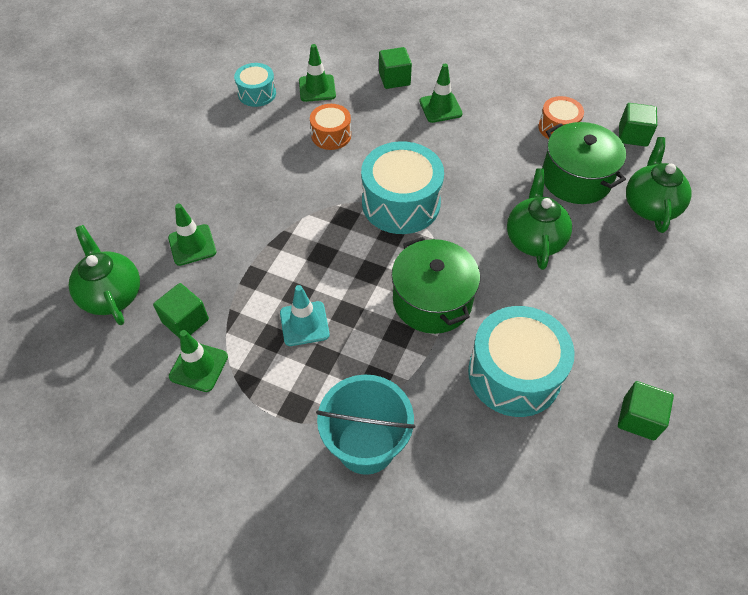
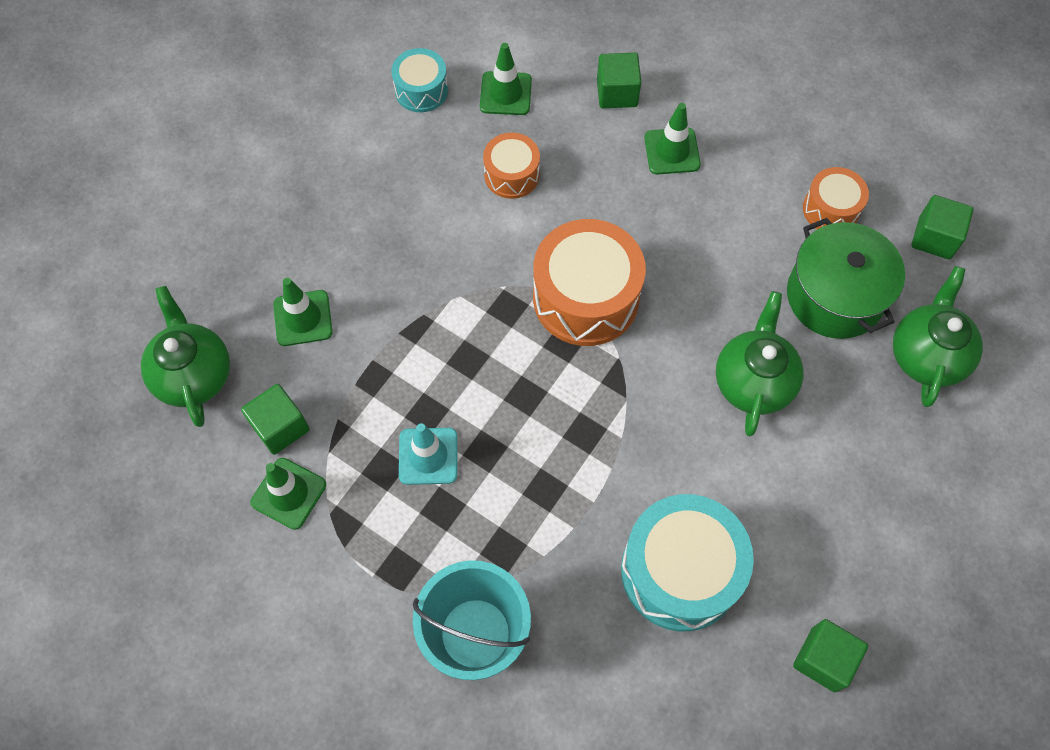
camera: 10 degrees right, 10 degrees up
turquoise drum [361,141,444,234] -> orange drum [533,219,646,346]
green pot [391,237,480,334] -> none

